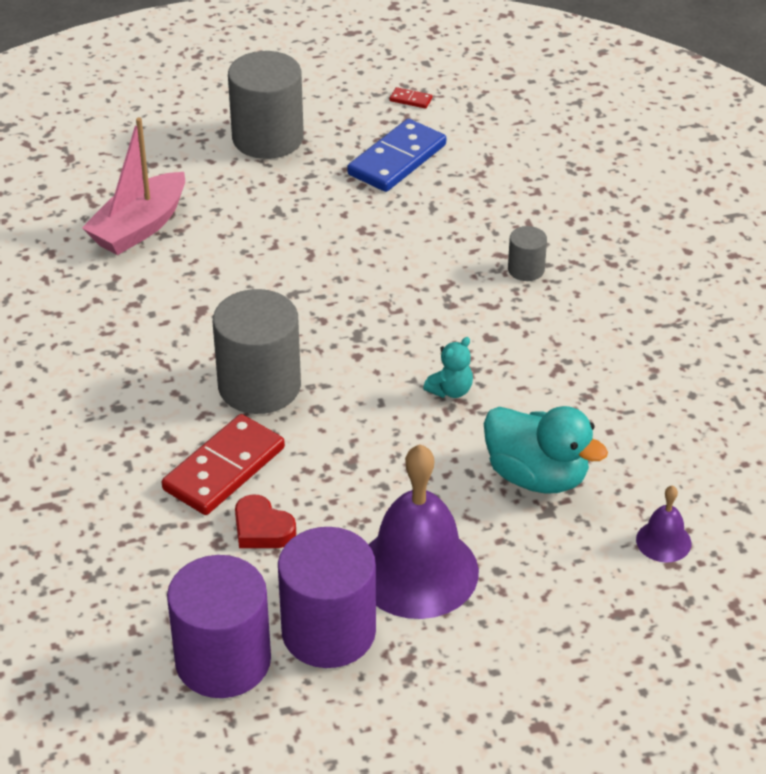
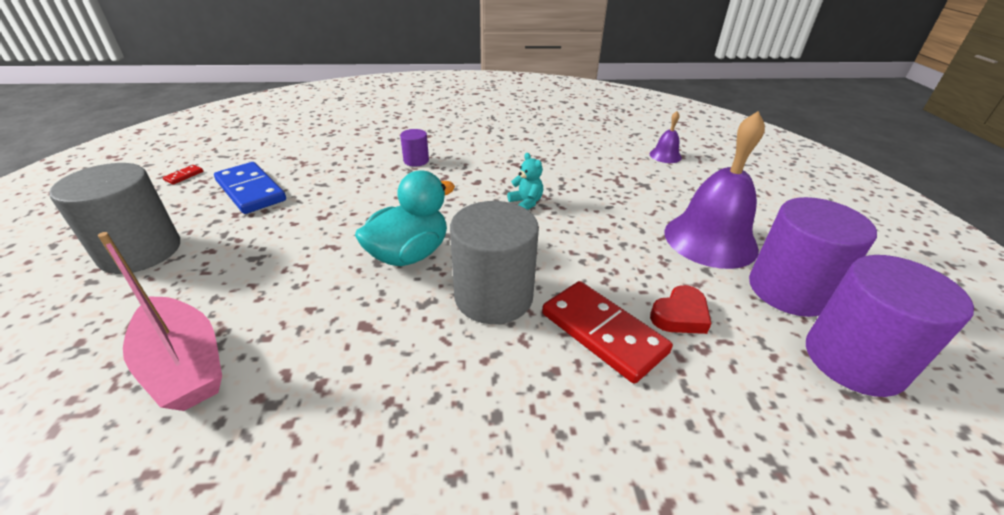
camera: 80 degrees left, 5 degrees down
turquoise duck [484,406,608,493] -> turquoise duck moved to [355,170,455,266]
grey cylinder [508,226,547,281] -> purple cylinder [400,129,429,167]

